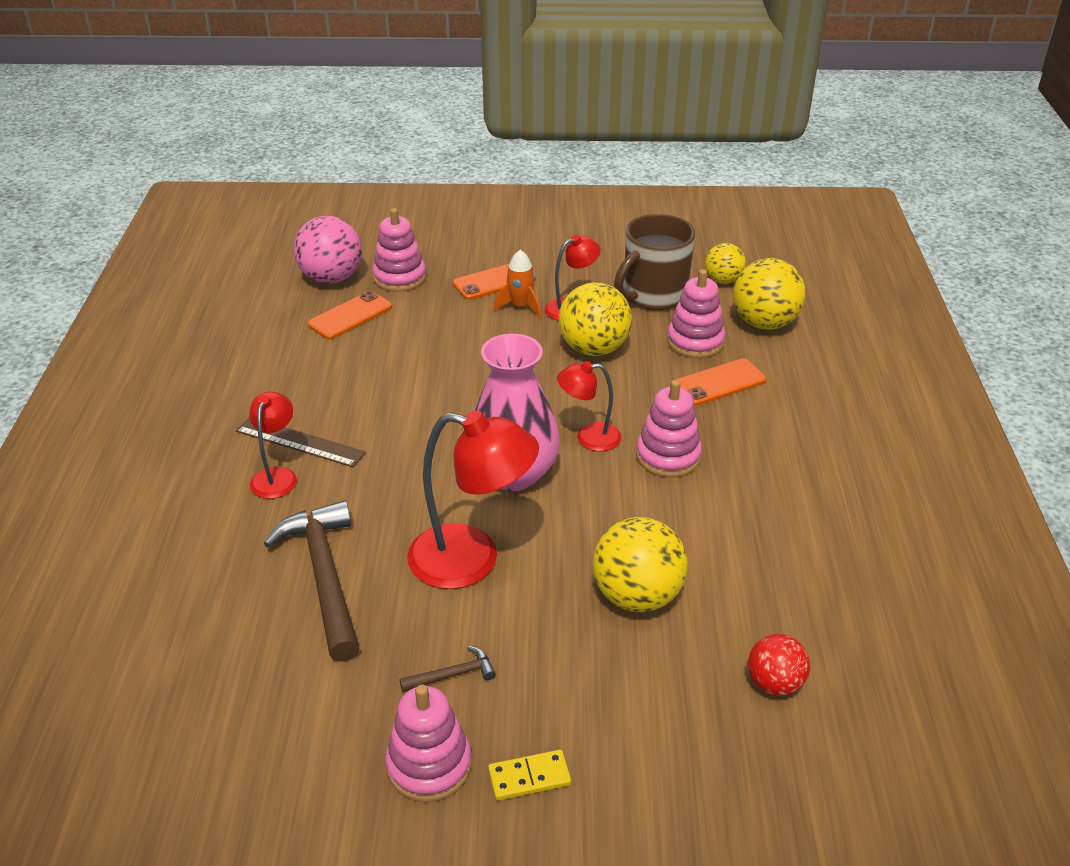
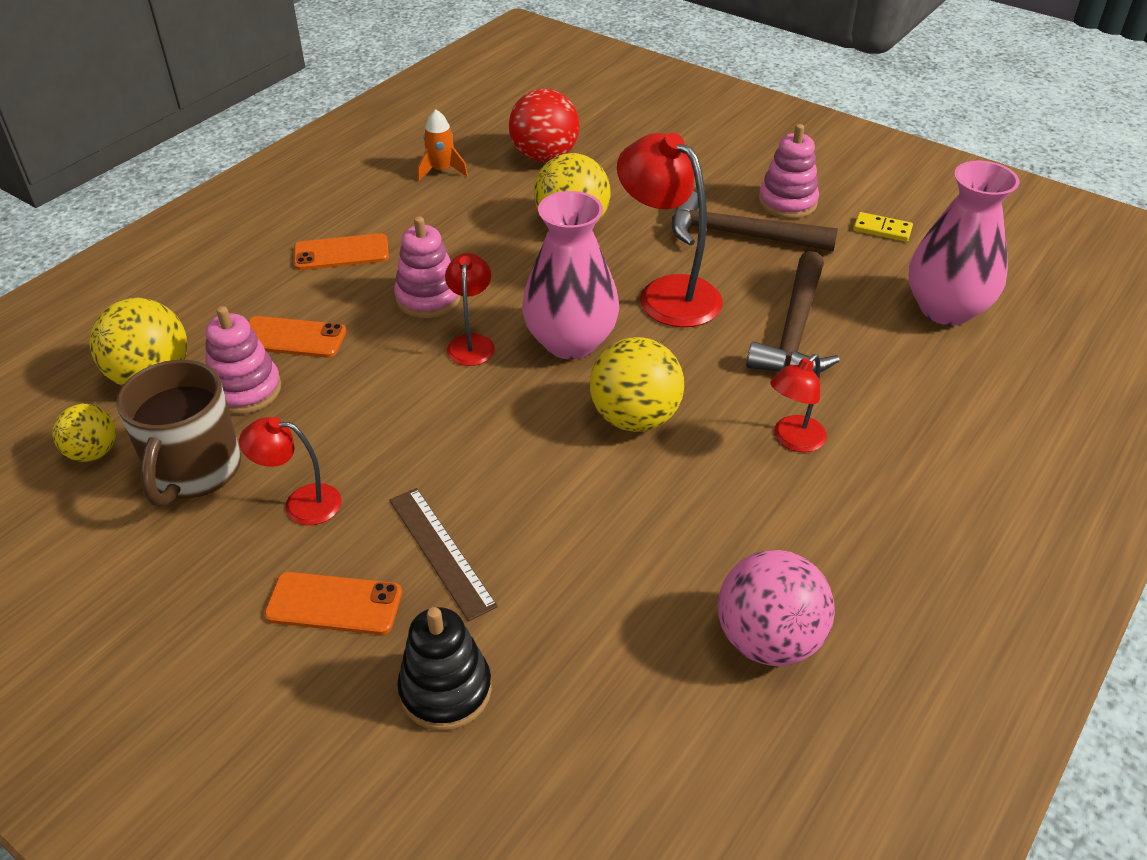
camera: 145 degrees left, 5 degrees up
brown ruler [236,417,366,467] -> brown ruler moved to [390,488,498,621]
pink ball [294,216,362,284] -> pink ball moved to [718,550,835,666]
orange phone [308,291,392,340] -> orange phone moved to [294,233,389,270]
pink stacking toy [372,208,426,292] -> black stacking toy [397,607,492,731]
brown hammer [400,646,496,692] -> brown hammer [672,191,838,251], size x2.29
yellow domino [488,750,571,801] -> yellow domino moved to [853,212,913,242]
orange rocket [494,250,541,318] -> orange rocket moved to [417,109,468,181]
red lamp [557,361,621,451] -> red lamp turned 120 degrees counterclockwise [445,253,495,366]
yellow ball [559,282,632,356] -> yellow ball moved to [590,337,684,432]
brown mug [614,214,695,310] -> brown mug turned 105 degrees clockwise [116,360,241,507]
red ball [748,634,810,696] -> red ball [509,89,580,162], size x1.66
none -> pink vase [908,161,1019,325]

